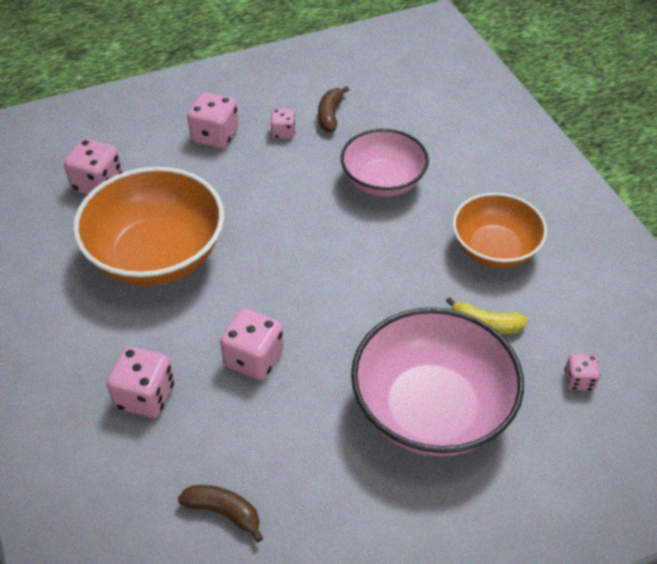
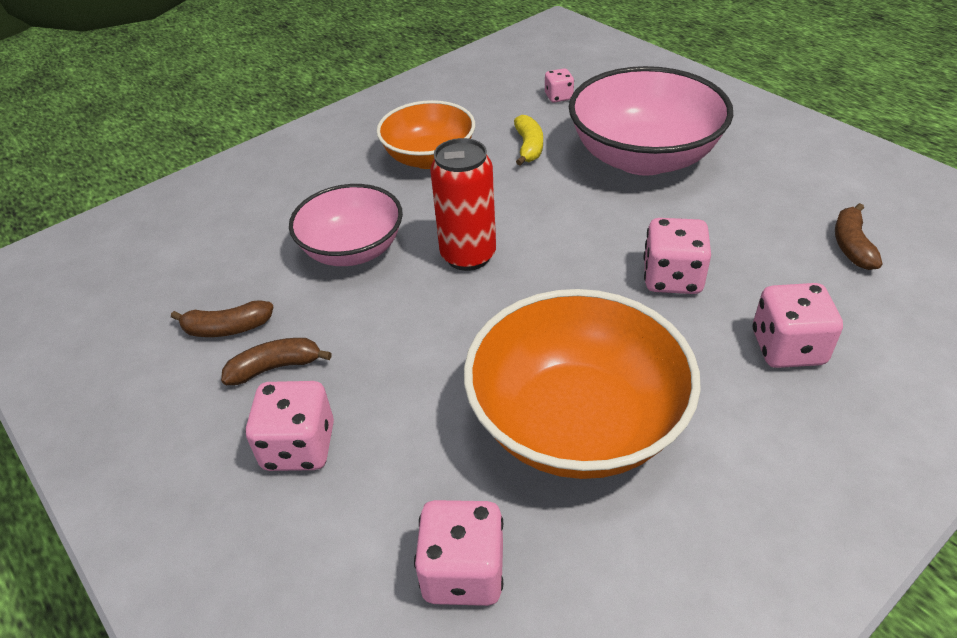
camera: 105 degrees left, 5 degrees down
pink dice [271,109,295,139] -> brown banana [221,338,332,385]
none -> red can [430,138,496,271]

